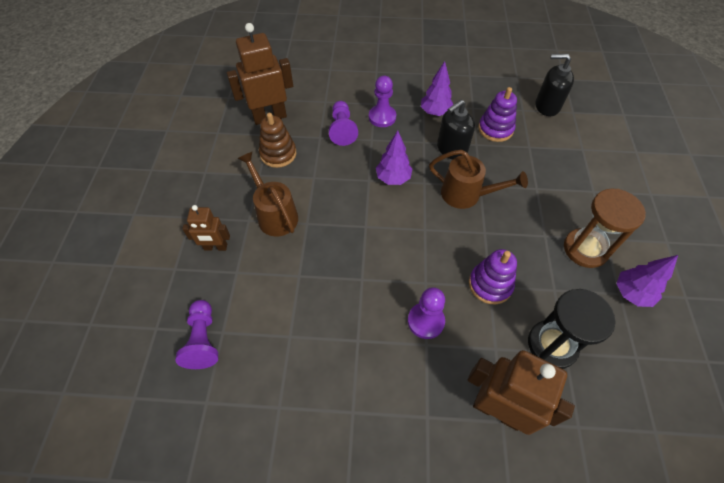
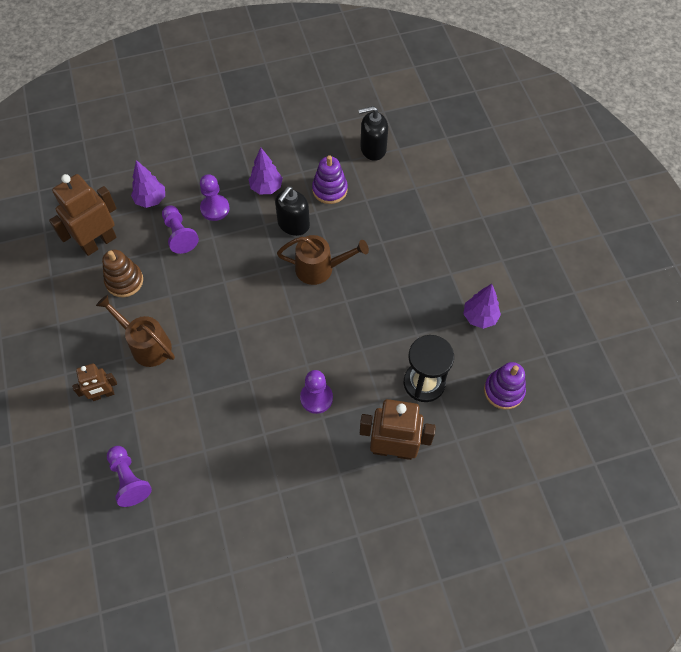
camera: 20 degrees left, 5 degrees up
purple tree [376,131,412,185] -> purple tree moved to [131,160,165,208]
purple stacking toy [469,249,517,304] -> purple stacking toy moved to [484,362,526,410]
brown hourglass [564,189,646,268] -> none

